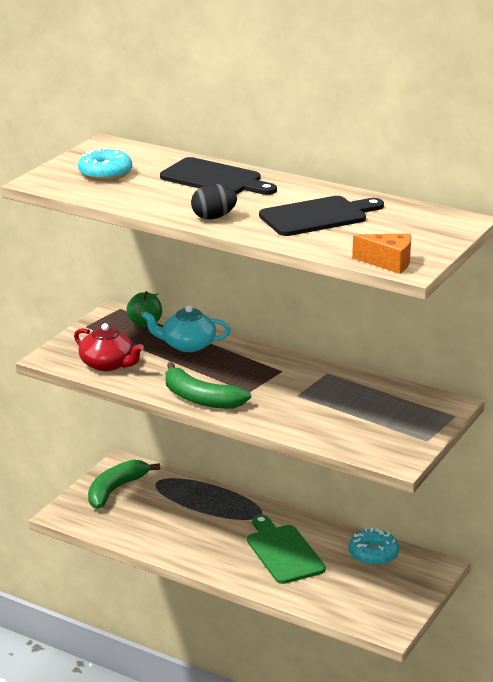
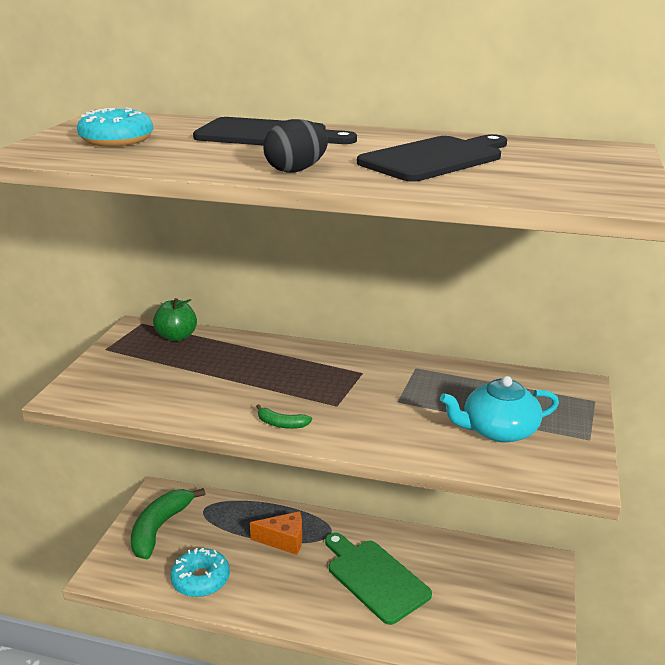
camera: 15 degrees left, 0 degrees up
red teapot [74,323,144,371] -> none
turquoise teapot [142,305,231,352] -> turquoise teapot moved to [440,376,559,443]
green banana [165,362,251,409] -> green banana [256,404,312,429], size x0.45
turquoise donut [348,528,399,566] -> turquoise donut moved to [170,547,230,597]
orange cheese [352,233,411,274] -> orange cheese moved to [250,511,302,555]

